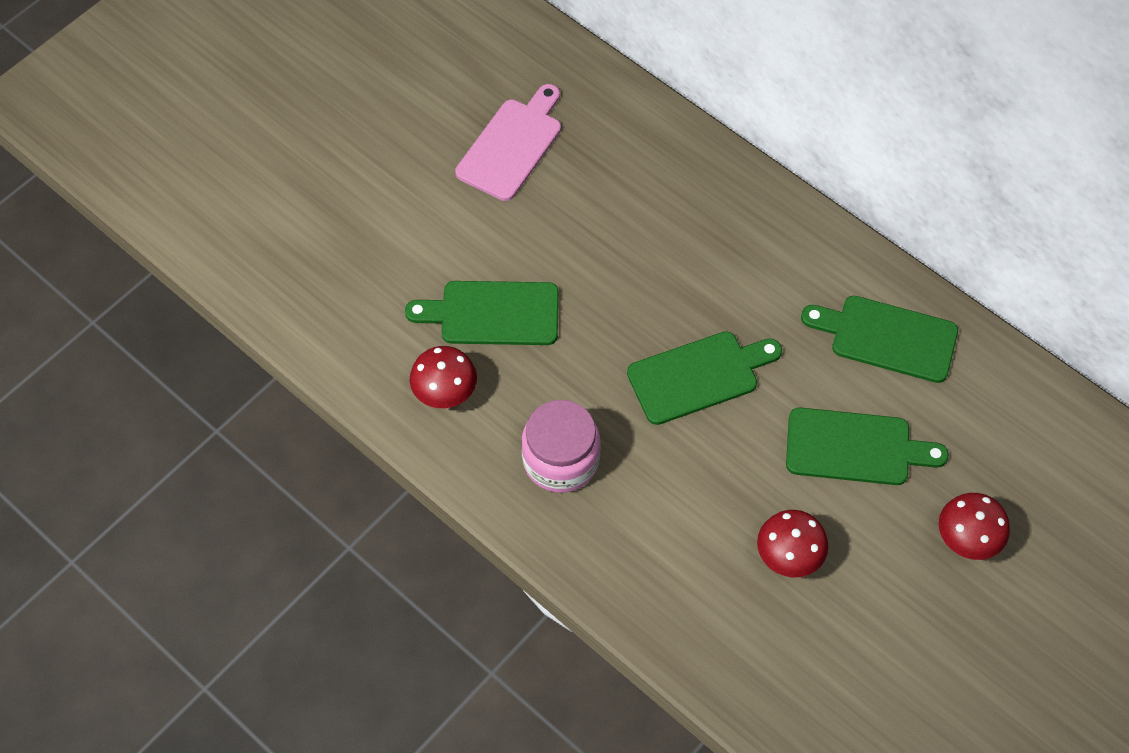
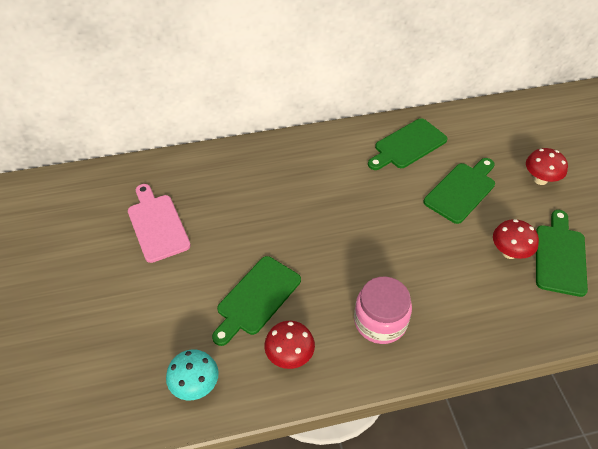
camera: 55 degrees left, 10 degrees down
green cutting board [627,331,782,425] -> green cutting board moved to [536,210,588,297]
none -> turquoise mushroom [166,349,219,400]

